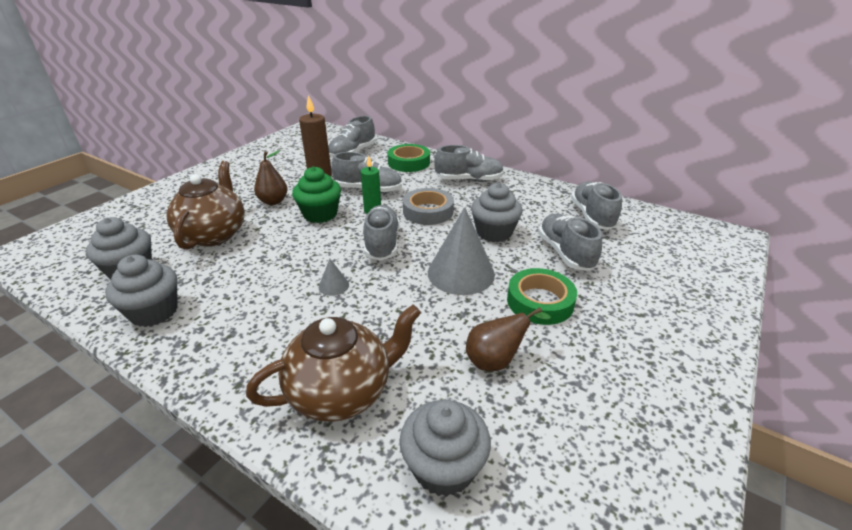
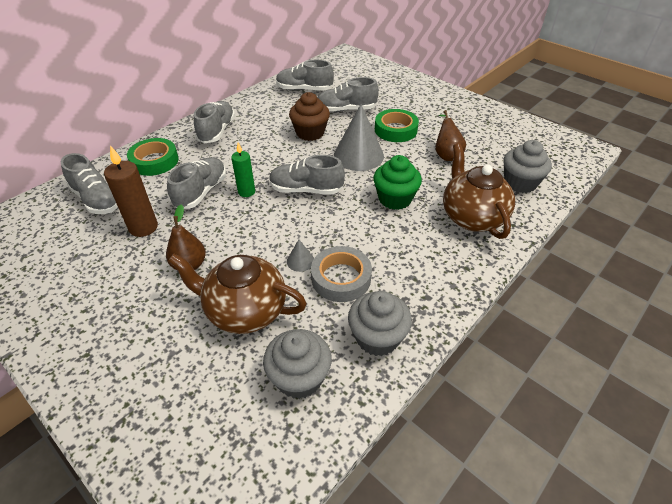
camera: 80 degrees left, 10 degrees up
green cupcake [292,166,341,223] -> green cupcake moved to [373,155,422,210]
grey cone [319,259,349,296] -> grey cone moved to [287,239,314,272]
grey tape [403,188,454,225] -> grey tape moved to [311,246,372,302]
grey cupcake [471,183,523,242] -> brown cupcake [289,92,330,141]

